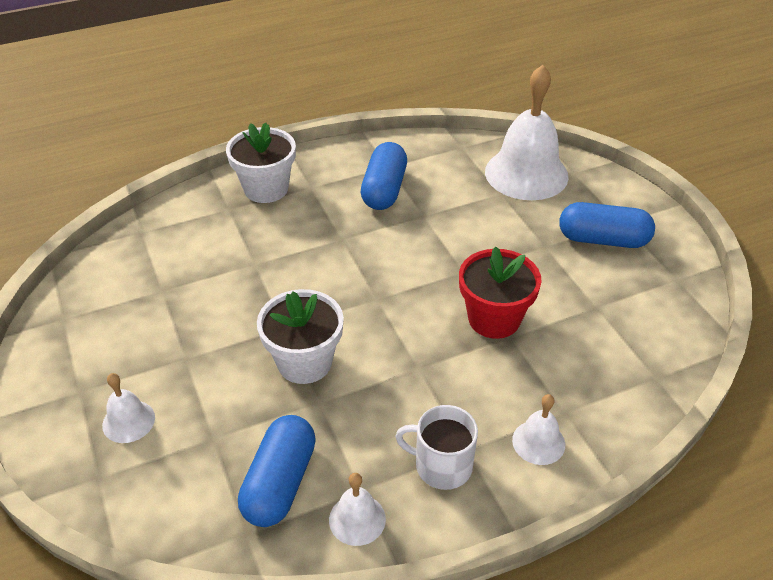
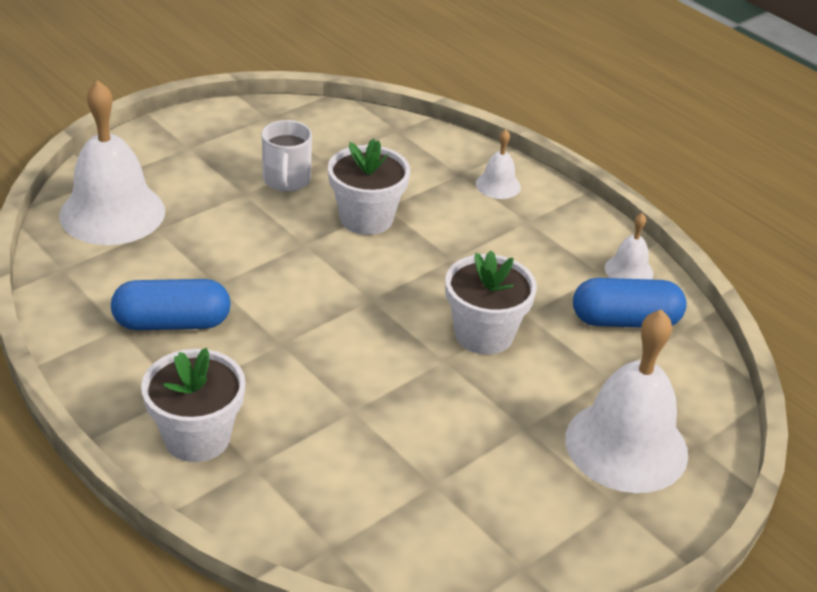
camera: 110 degrees left, 5 degrees down
white bell [102,373,155,443] -> white bell [565,309,688,493], size x2.15
white mug [395,405,478,490] -> white mug moved to [262,120,312,192]
red flower pot [459,246,542,339] -> white flower pot [328,139,410,235]
blue capsule [559,202,655,248] -> none

